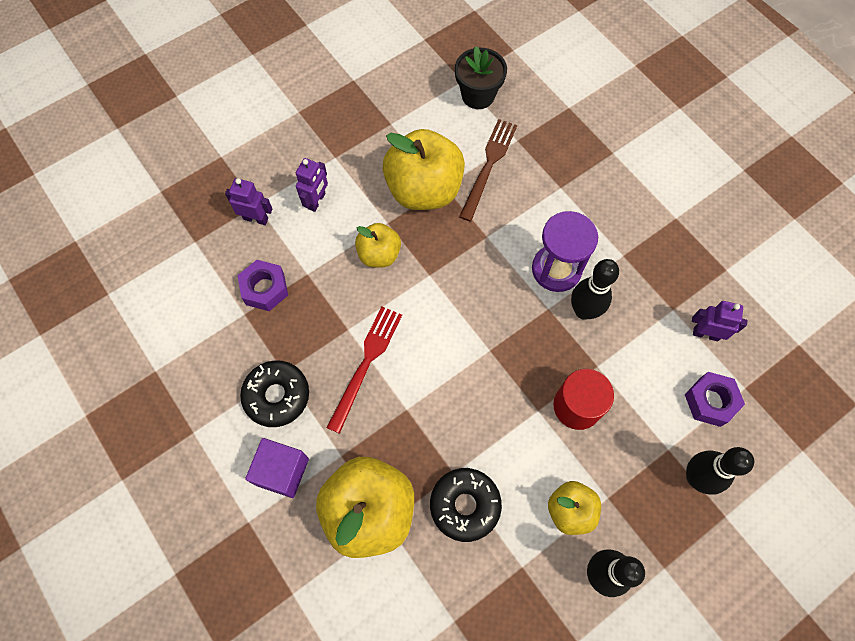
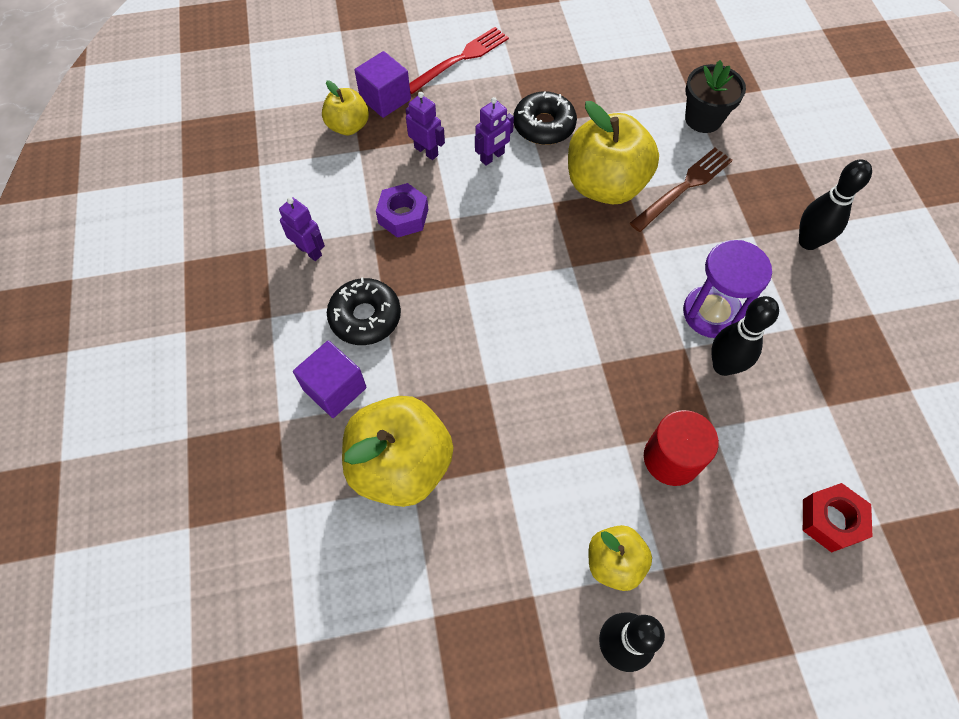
camera: 25 degrees right, 5 degrees down
red fork [327,307,402,434] -> red fork moved to [409,27,509,94]
yellow apple [355,223,401,268] -> yellow apple moved to [322,80,369,135]
black donut [430,468,502,542] -> black donut moved to [513,91,577,145]
purple nut [684,372,745,427] -> red nut [803,483,873,553]
black bowling pin [686,447,754,495] -> black bowling pin moved to [799,159,872,250]
purple robot [692,301,748,341] -> purple robot moved to [279,197,325,261]
none -> purple cube [354,51,411,118]

